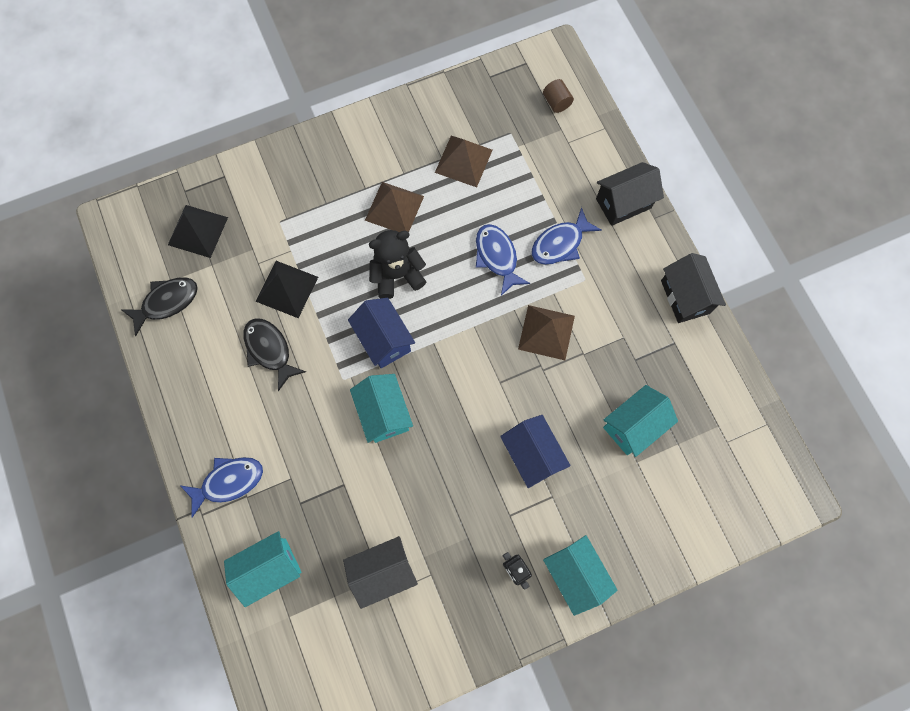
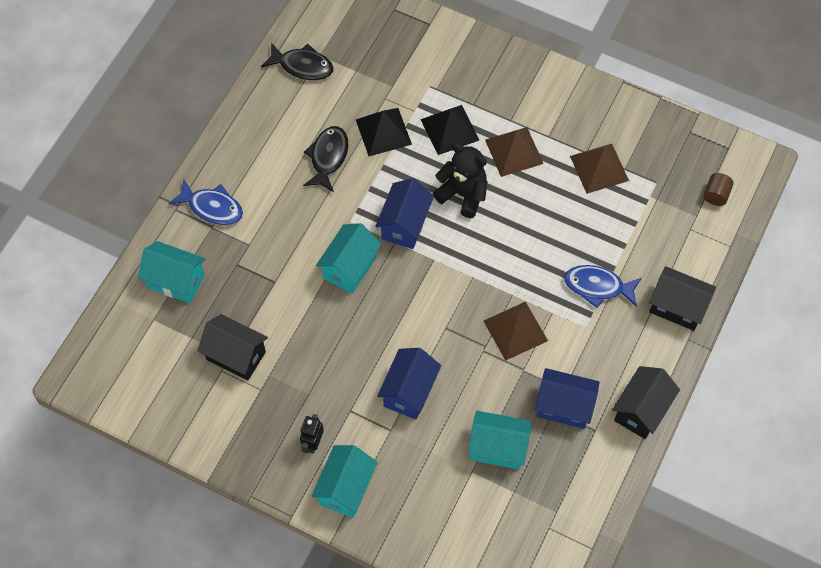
camera: 50 degrees right, 10 degrees down
black pyramid [168,205,228,258] -> black pyramid moved to [420,105,479,155]
blue fish [476,224,530,296] -> none
none -> blue house [535,368,600,429]

